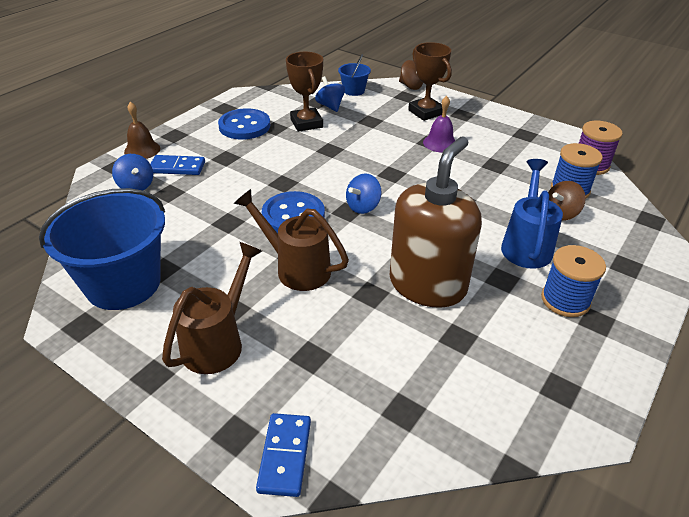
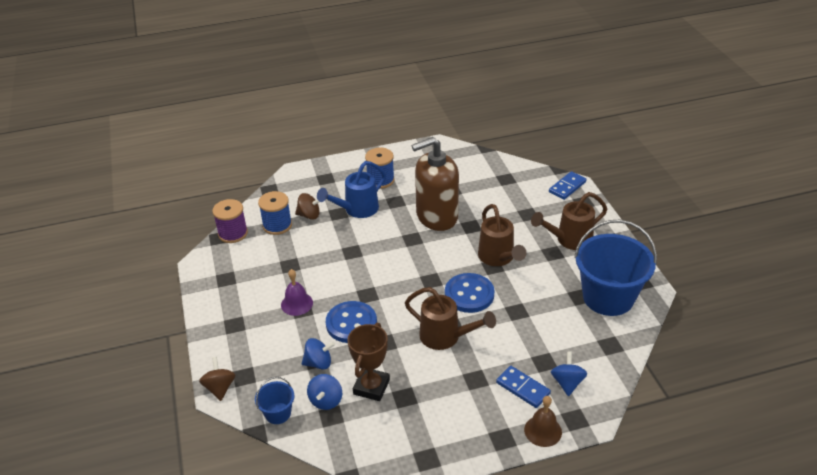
camera: 140 degrees left, 0 degrees up
blue button [218,108,270,139] -> blue button moved to [326,301,377,343]
blue spinning top [346,173,381,214] -> blue spinning top moved to [301,338,335,370]
brown trophy [408,42,452,121] -> none
none -> brown watering can [405,287,496,350]

